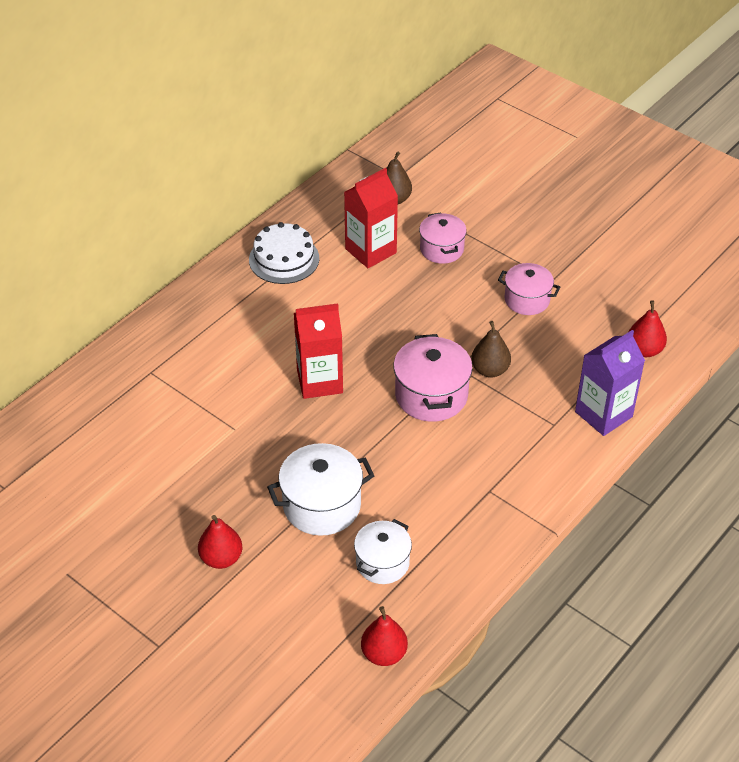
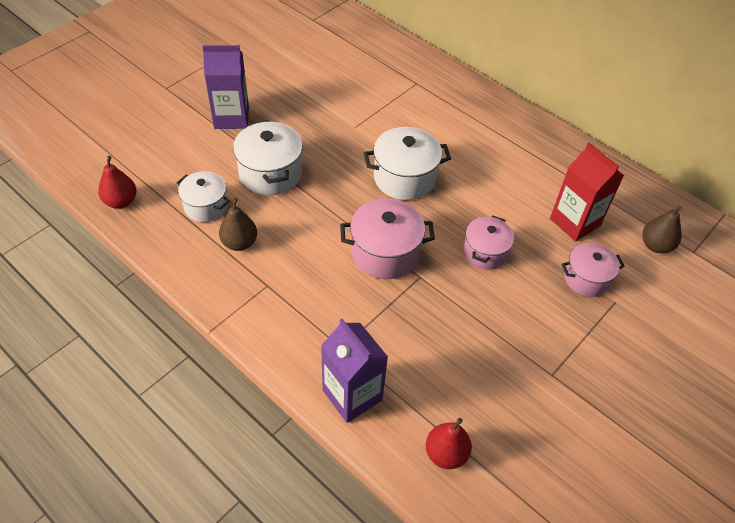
camera: 90 degrees right, 5 degrees up
red pear [198,515,242,569] -> purple carton [203,45,249,129]
white cake [249,222,319,284] -> none
red carton [294,303,343,399] -> white pot [364,127,451,200]
brown pear [471,321,511,378] -> brown pear moved to [219,198,257,251]
pink pot [498,263,560,315] -> pink pot moved to [463,215,514,270]

